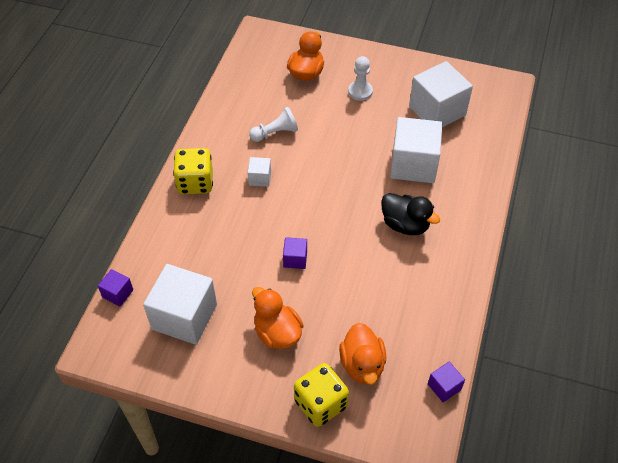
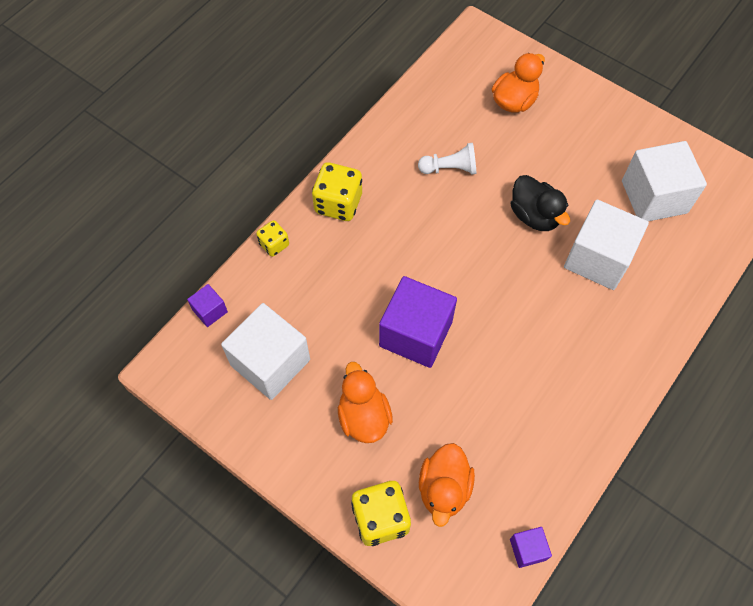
camera: 20 degrees right, 10 degrees up
white cube [247,157,271,187] -> none
purple cube [283,237,307,269] -> purple cube [379,276,457,368], size x2.16
white pawn [348,56,373,101] -> none
black duck [381,193,440,235] -> black duck moved to [511,175,570,231]
none -> yellow dice [256,220,289,257]

